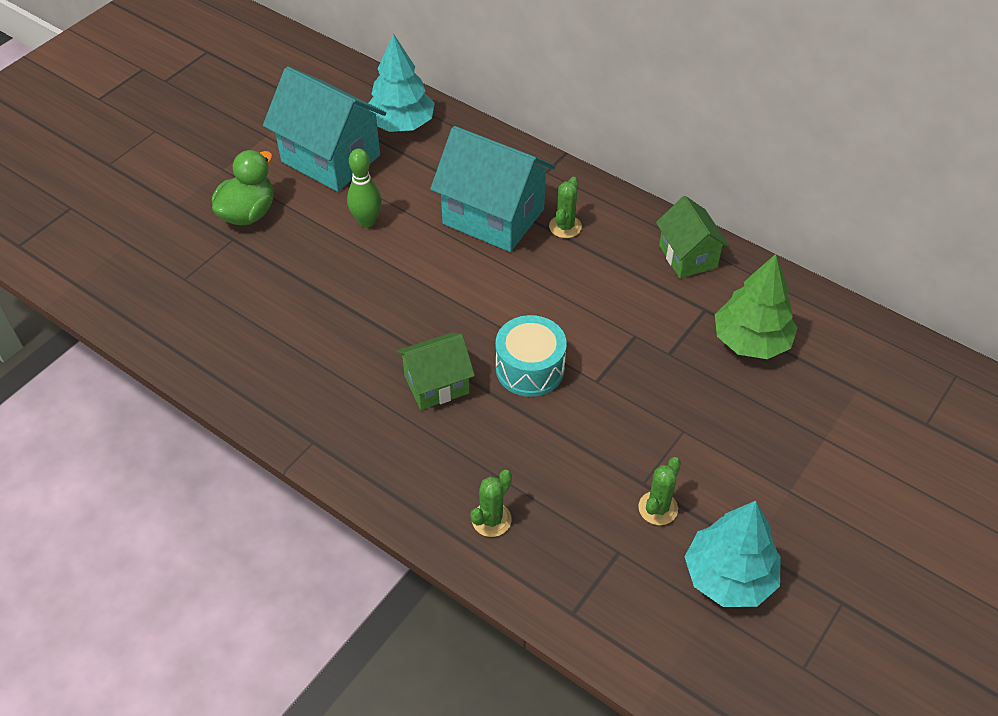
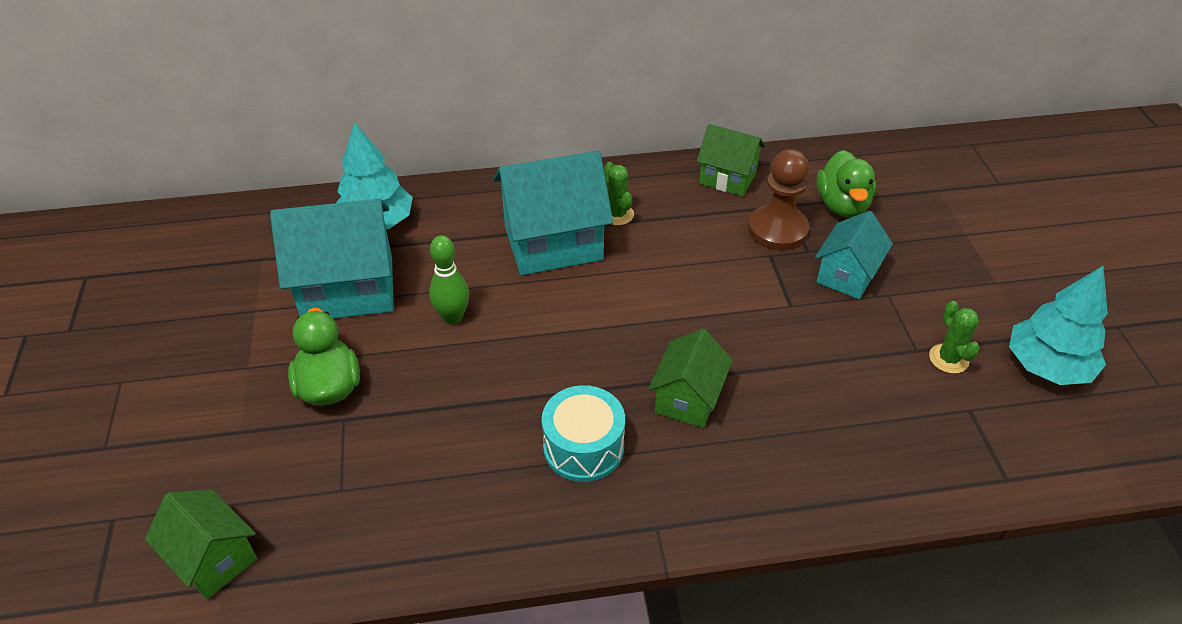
camera: 45 degrees left, 5 degrees down
green cactus [470,470,512,537] -> none
turquoise drum [496,315,567,397] -> turquoise drum moved to [542,385,625,482]
green tree [715,254,798,359] -> green duck [816,150,876,217]
none -> green house [145,489,257,599]
none -> brown pawn [748,149,809,250]
none -> turquoise house [815,211,893,299]

